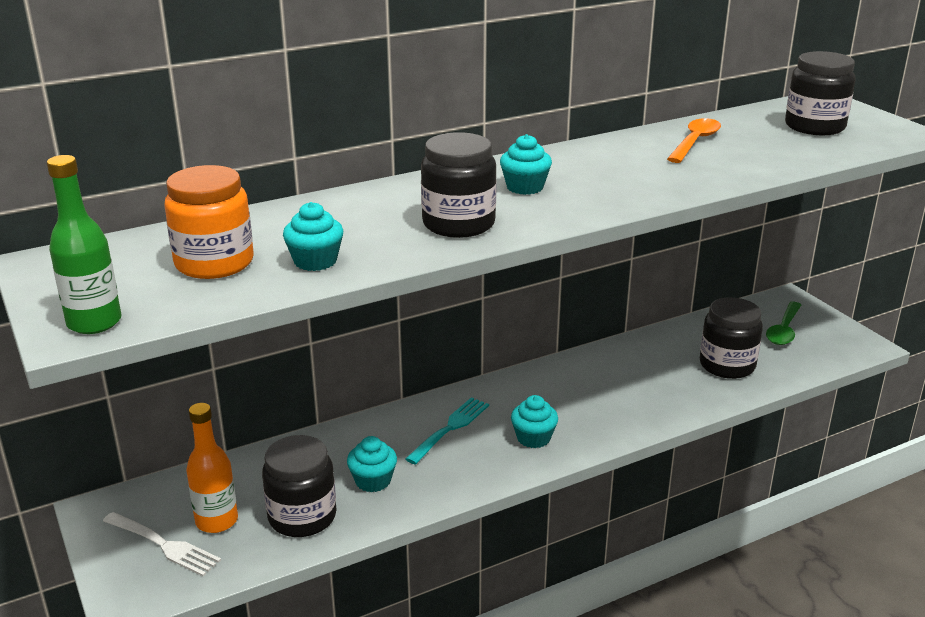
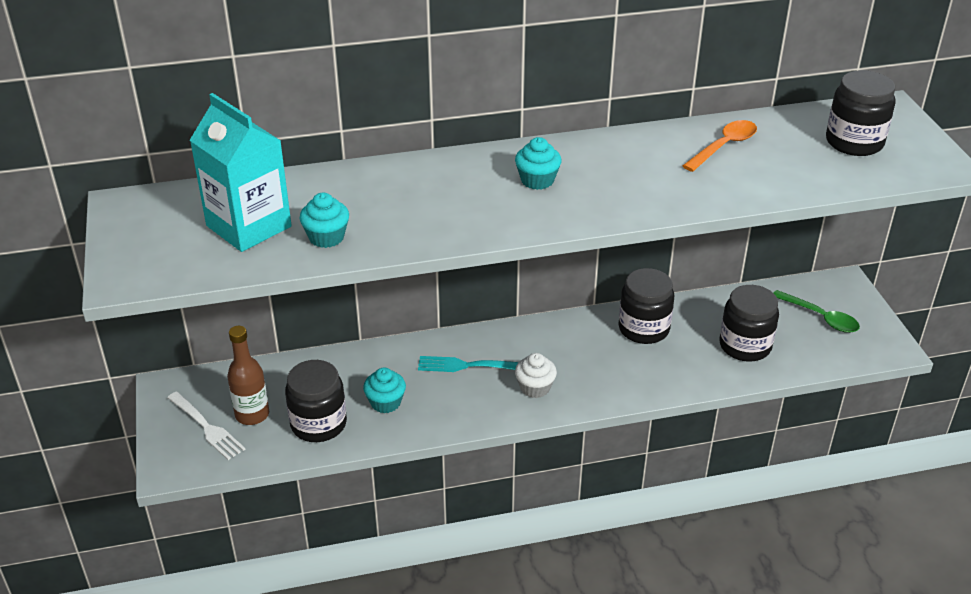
camera: 15 degrees right, 10 degrees up
green bottle [47,155,122,334] -> none
orange jar [164,165,253,279] -> turquoise carton [190,93,292,252]
orange bottle [186,403,238,533] -> brown bottle [227,326,269,425]
turquoise fork [405,397,489,465] -> turquoise fork turned 135 degrees counterclockwise [418,356,519,372]
black jar [421,132,497,238] -> black jar moved to [618,268,674,344]
turquoise cupcake [511,395,558,448] -> white cupcake [515,353,557,398]
green spoon [766,302,801,345] -> green spoon turned 90 degrees counterclockwise [774,290,860,333]

